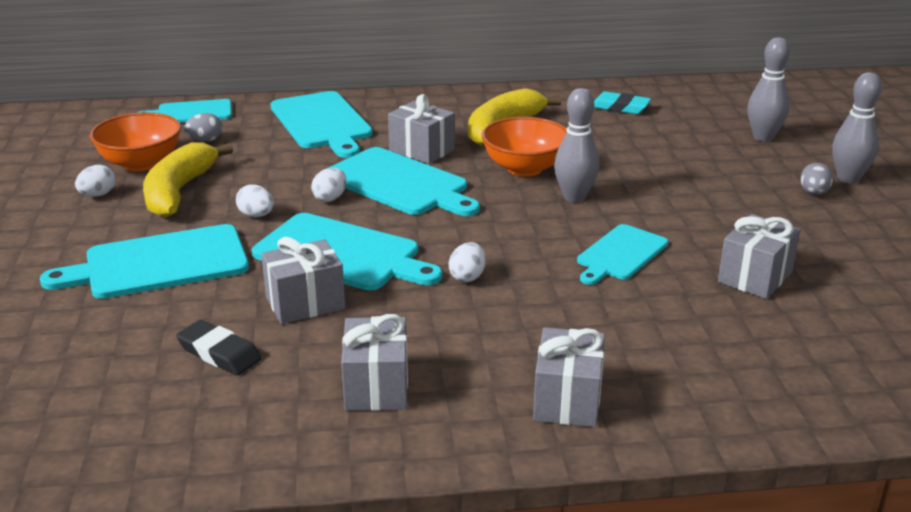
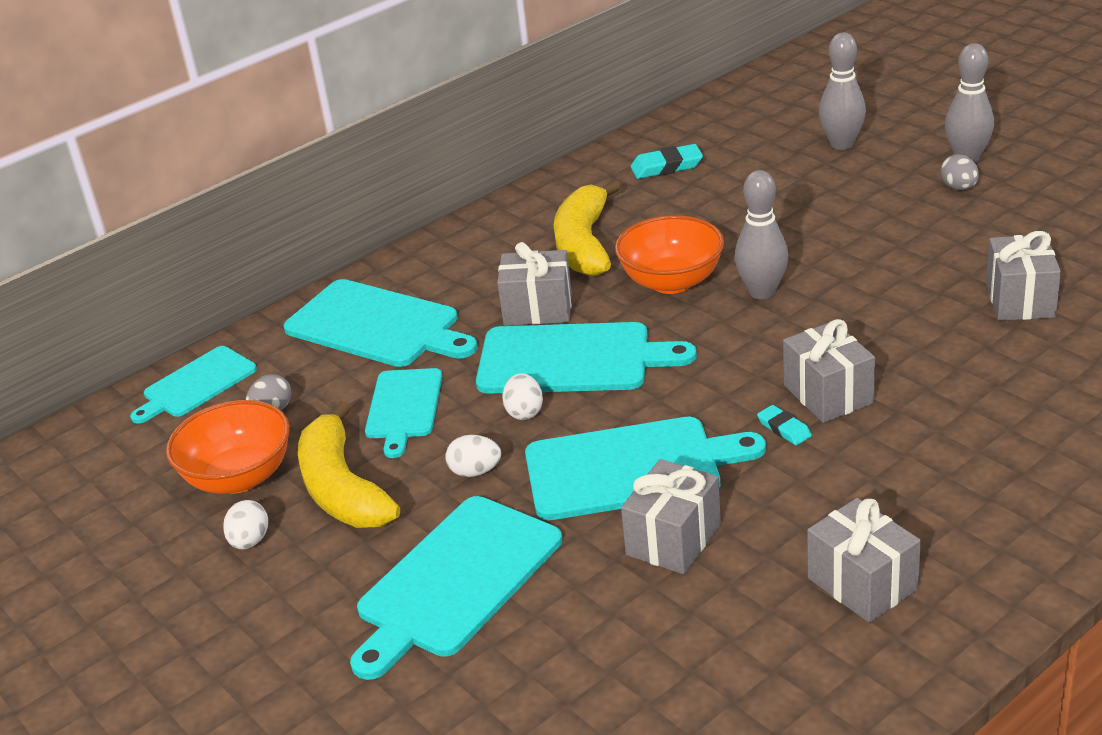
camera: 30 degrees left, 5 degrees up
black eraser [176,320,262,375] -> none
white egg [449,242,486,282] -> turquoise eraser [757,405,812,445]
grey gift [533,327,605,427] -> grey gift moved to [783,319,875,423]
turquoise cutting board [577,224,668,285] -> turquoise cutting board moved to [365,368,442,458]

